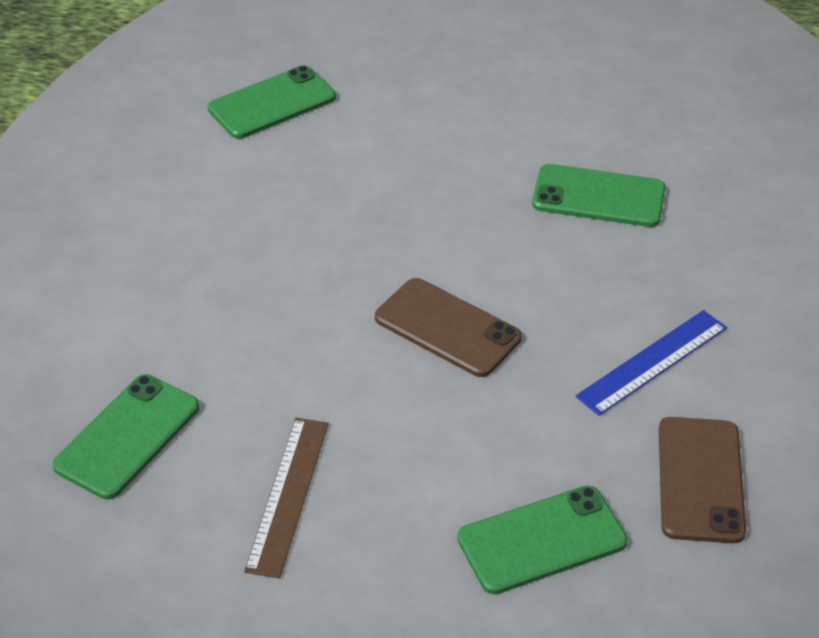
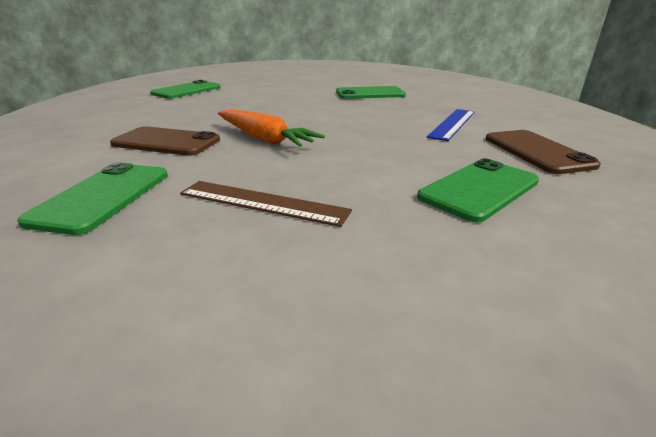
camera: 20 degrees left, 15 degrees down
brown ruler [244,418,329,578] -> brown ruler turned 60 degrees counterclockwise [180,181,352,227]
brown phone [375,278,522,377] -> brown phone moved to [110,126,220,156]
none -> orange carrot [218,109,325,147]

